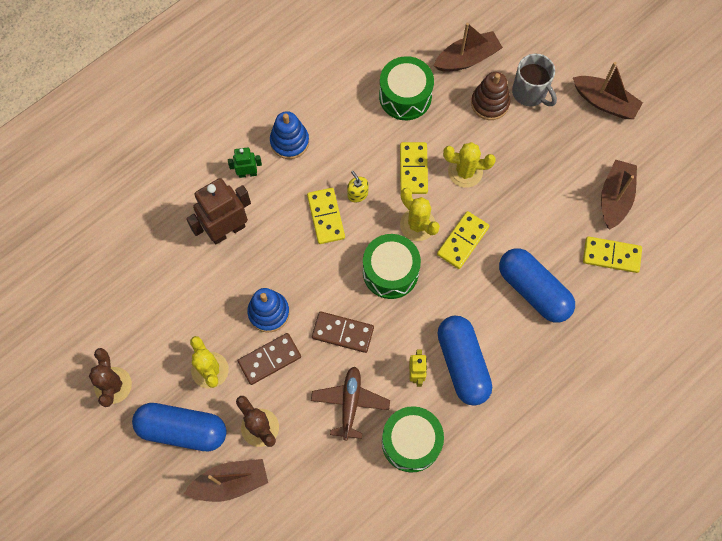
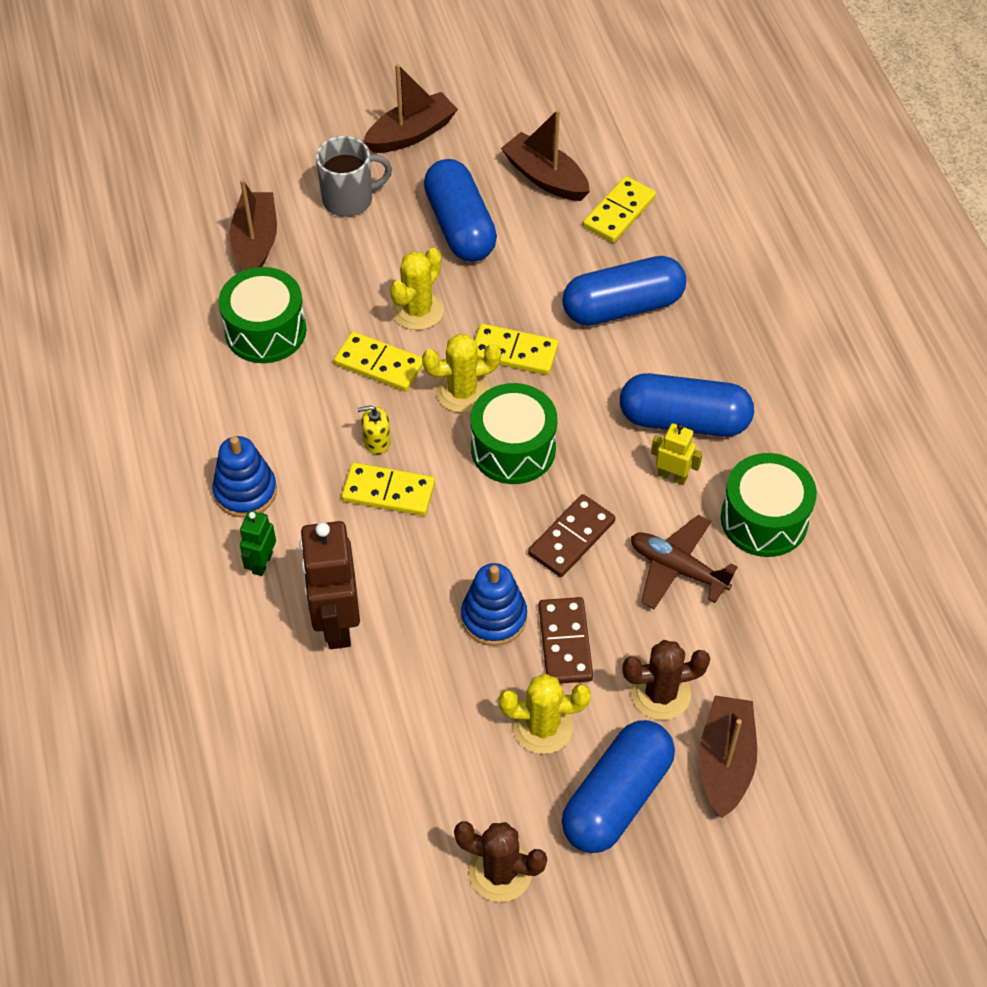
camera: 65 degrees left, 15 degrees down
yellow domino [437,211,489,269] -> yellow domino turned 45 degrees counterclockwise [474,324,559,375]
brown stacking toy [471,72,510,120] -> none
none -> blue capsule [424,159,497,261]

